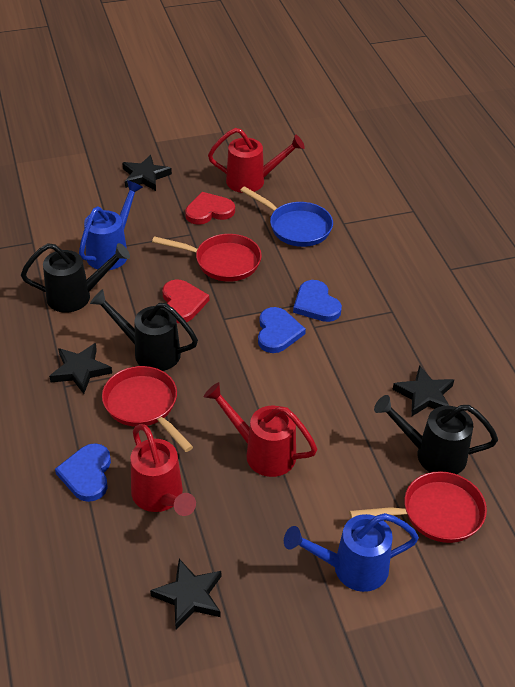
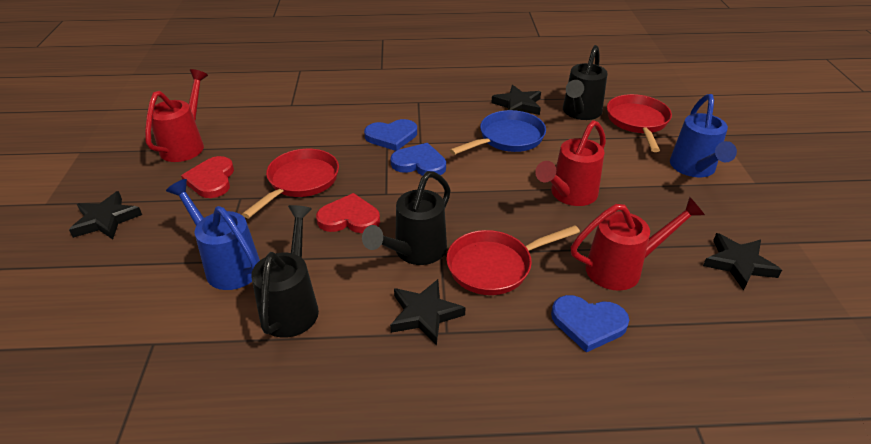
camera: 75 degrees left, 5 degrees down
blue pan [240,186,333,247] -> blue pan moved to [450,110,546,155]

